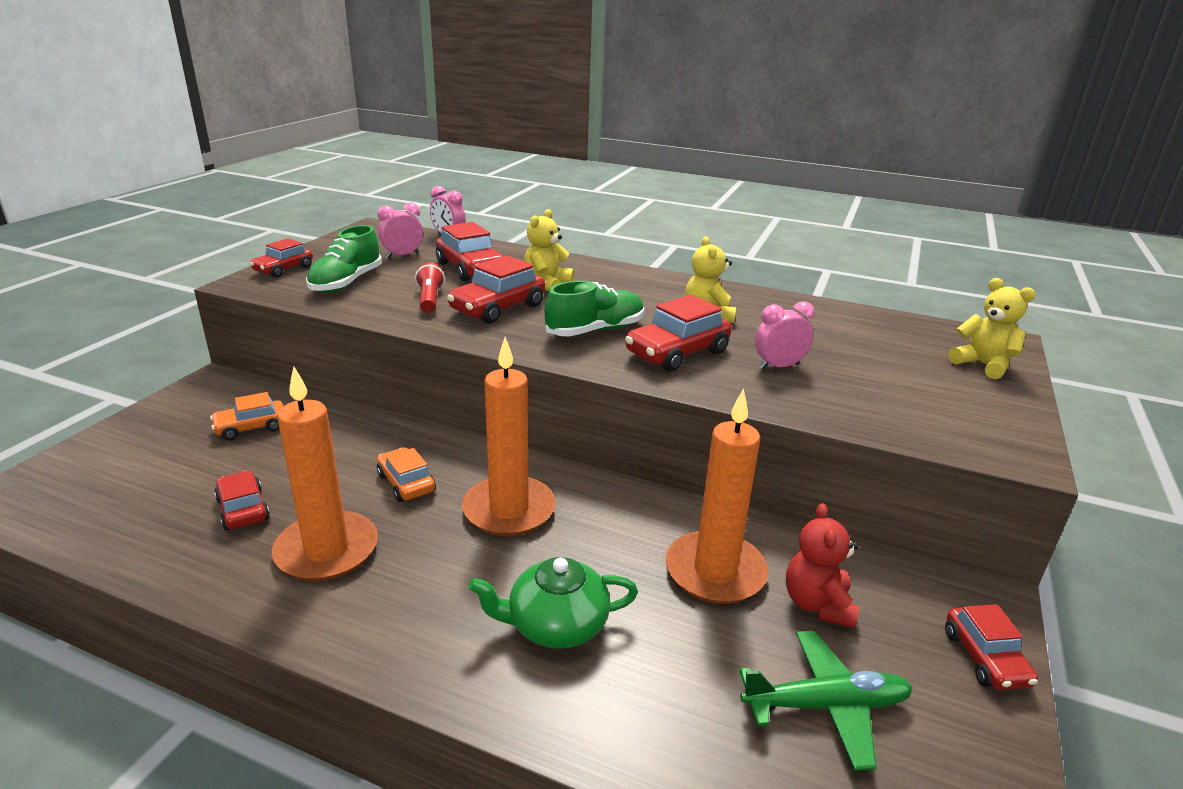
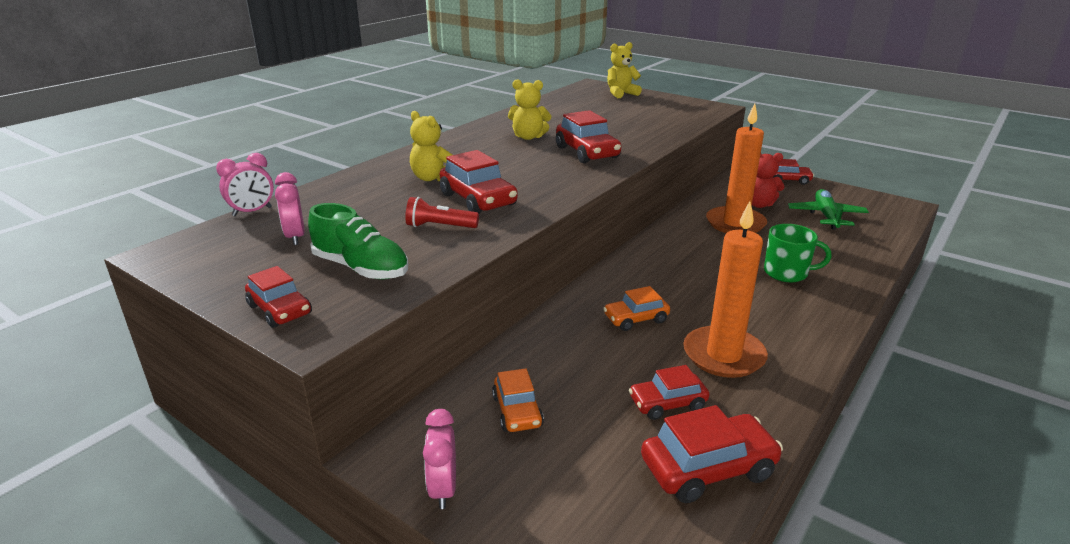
camera: 75 degrees left, 0 degrees up
red car [436,222,503,282] -> red car moved to [641,405,783,503]
orange candle [462,337,556,536] -> none
green teapot [468,557,638,648] -> green mug [764,224,832,282]
green shoe [544,281,644,336] -> none
pink clock [755,301,815,370] -> pink clock moved to [423,409,456,509]

